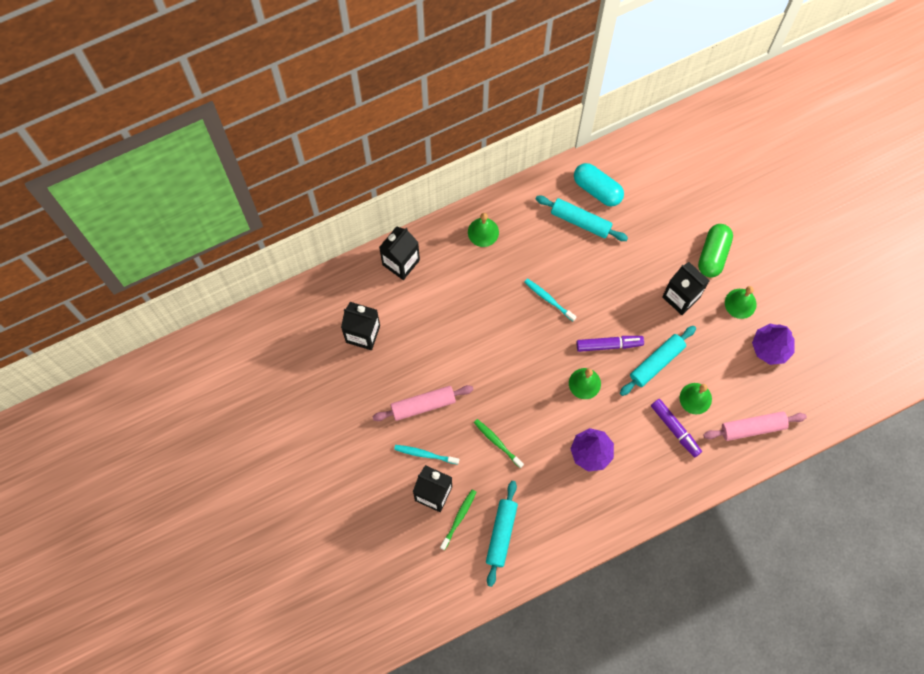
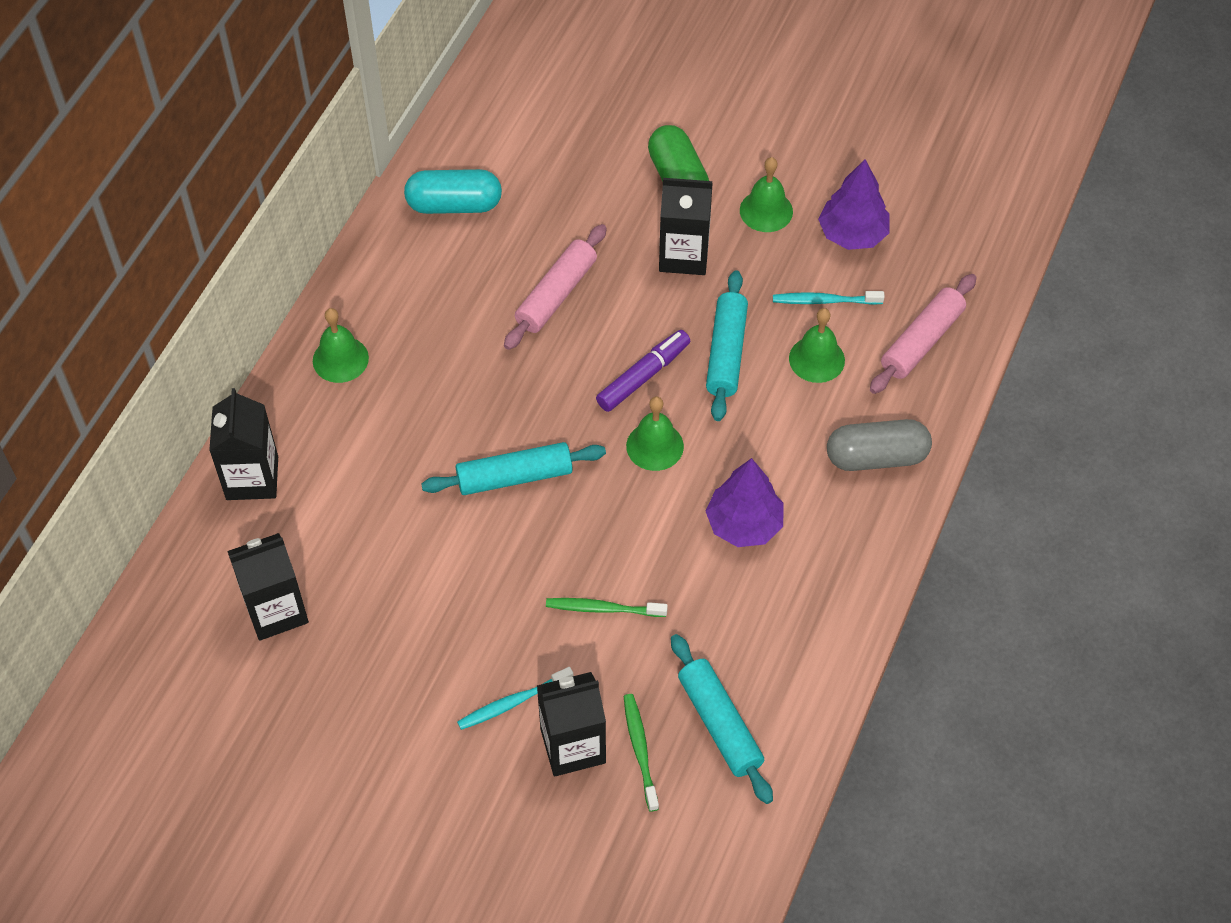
camera: 40 degrees left, 15 degrees down
pink rolling pin [372,385,474,421] -> pink rolling pin moved to [504,224,607,350]
turquoise toothbrush [524,278,576,321] -> turquoise toothbrush moved to [773,291,885,305]
turquoise rolling pin [536,196,628,241] -> turquoise rolling pin moved to [421,442,606,495]
purple marker [651,399,702,458] -> none
none -> grey capsule [827,419,932,471]

